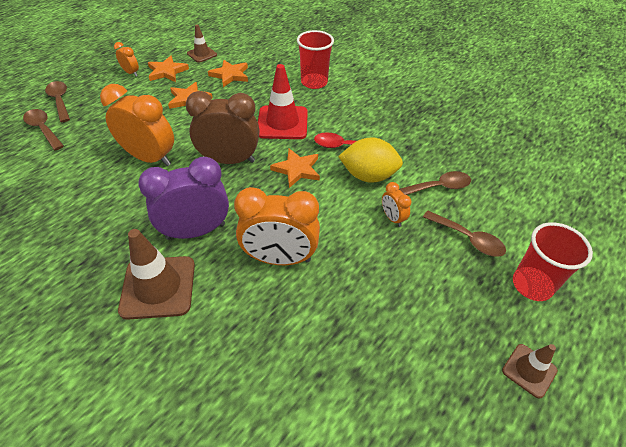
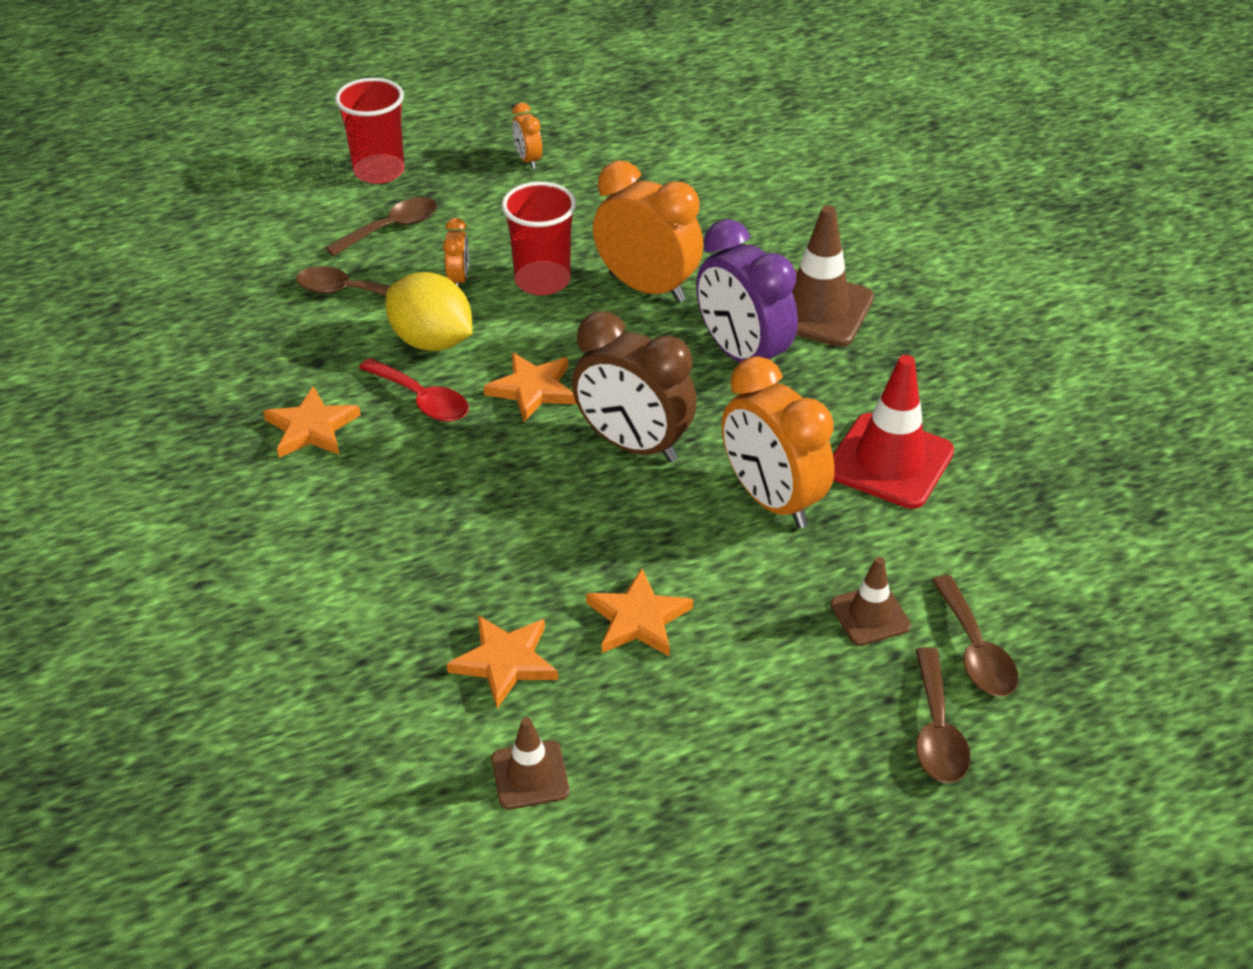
camera: 150 degrees left, 5 degrees down
orange clock [114,42,139,76] -> orange clock moved to [512,103,542,169]
purple clock [138,156,229,240] -> purple clock turned 45 degrees clockwise [696,219,798,362]
orange star [148,56,189,82] -> orange star moved to [263,386,361,458]
red traffic cone [258,64,308,139] -> red traffic cone moved to [833,355,954,509]
red cup [297,30,334,89] -> red cup moved to [501,182,577,295]
brown spoon [423,211,506,257] -> brown spoon turned 75 degrees clockwise [325,197,437,256]
brown traffic cone [502,344,558,399] -> brown traffic cone moved to [830,557,911,646]

